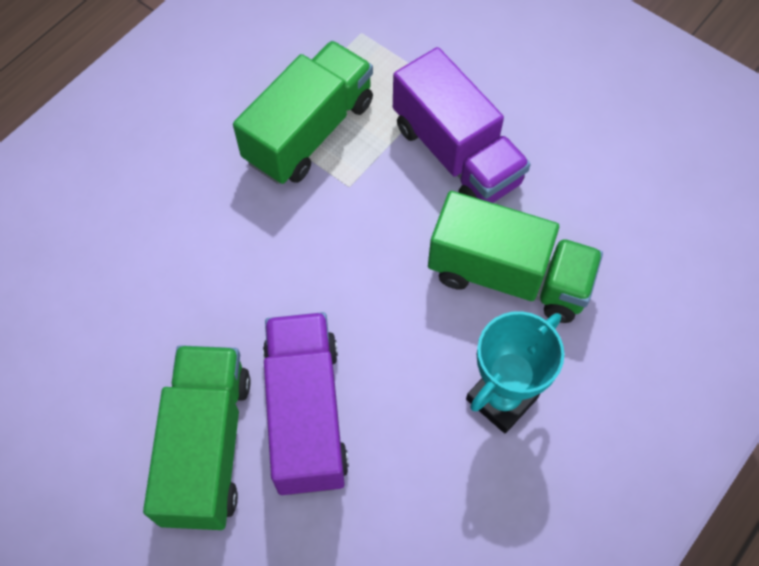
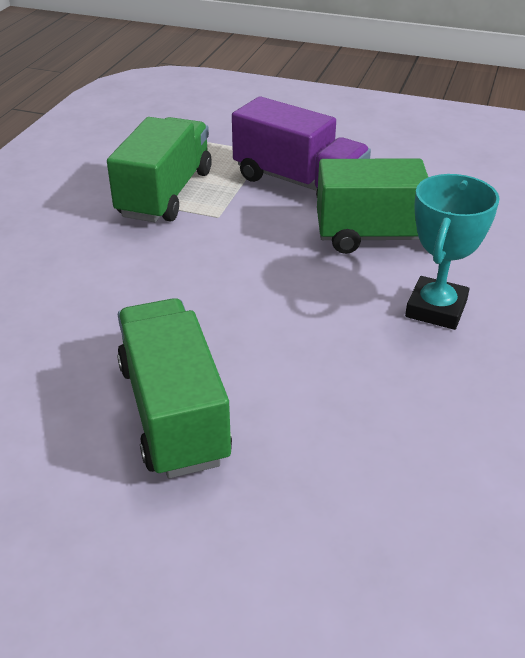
camera: 20 degrees left, 25 degrees down
purple truck [263,312,349,495] -> none

